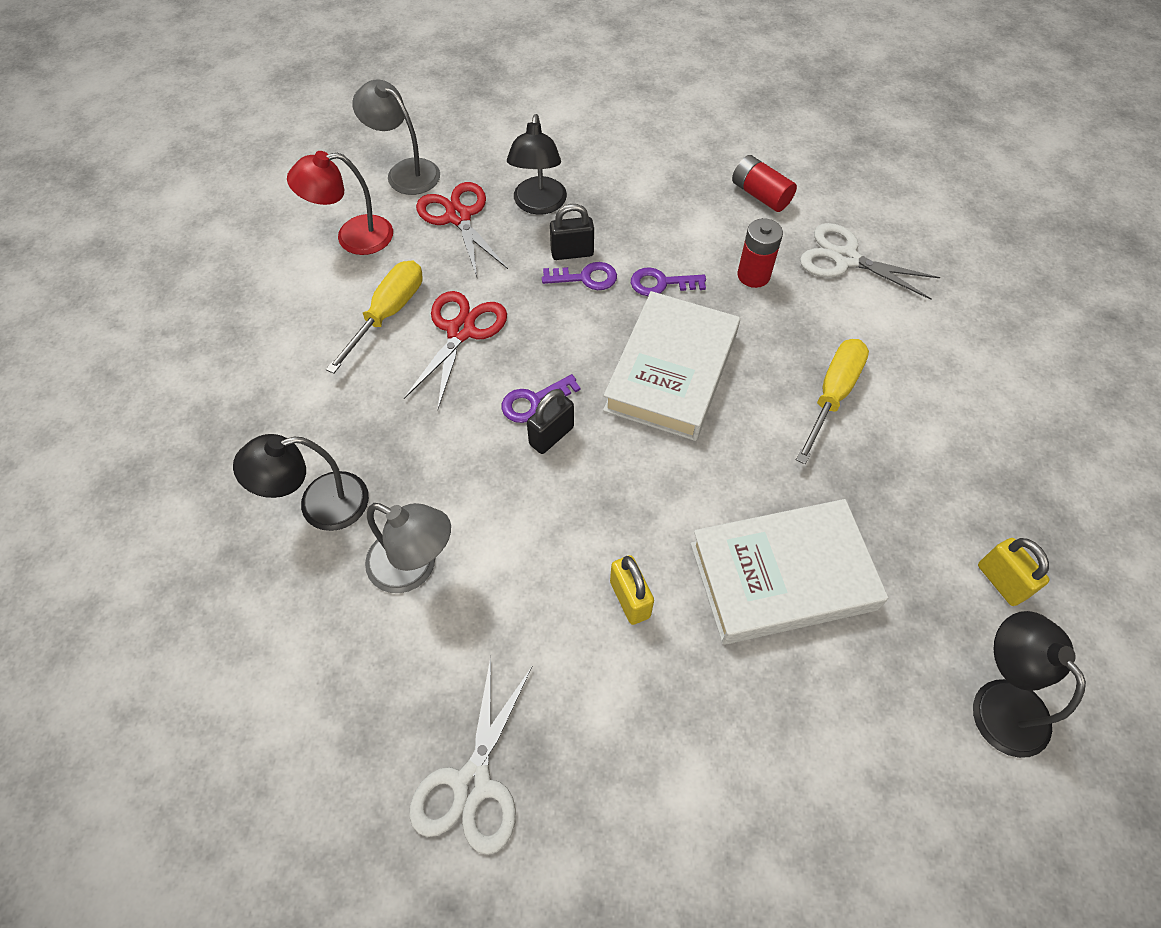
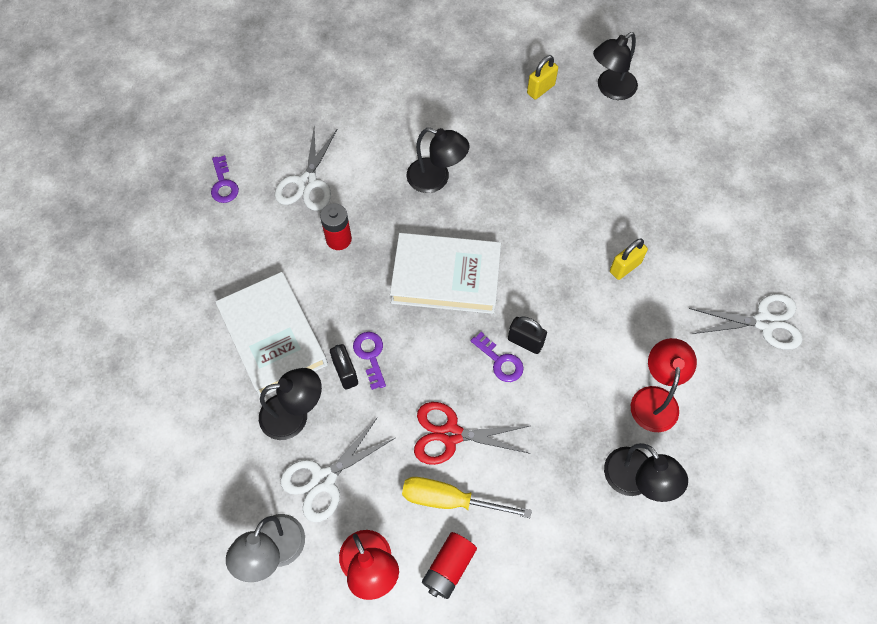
camera: 105 degrees left, 5 degrees up
grey lamp [365,503,451,593] -> red lamp [631,338,697,432]
red scissors [416,182,508,277] -> white scissors [280,418,395,522]
purple key [631,267,706,296] -> purple key moved to [211,155,239,203]
white book [691,499,888,645] -> white book moved to [215,272,328,397]
red battery [732,155,797,212] -> red battery moved to [422,532,477,599]
yellow screwdriver [796,339,869,464] -> black lamp [406,128,470,193]

